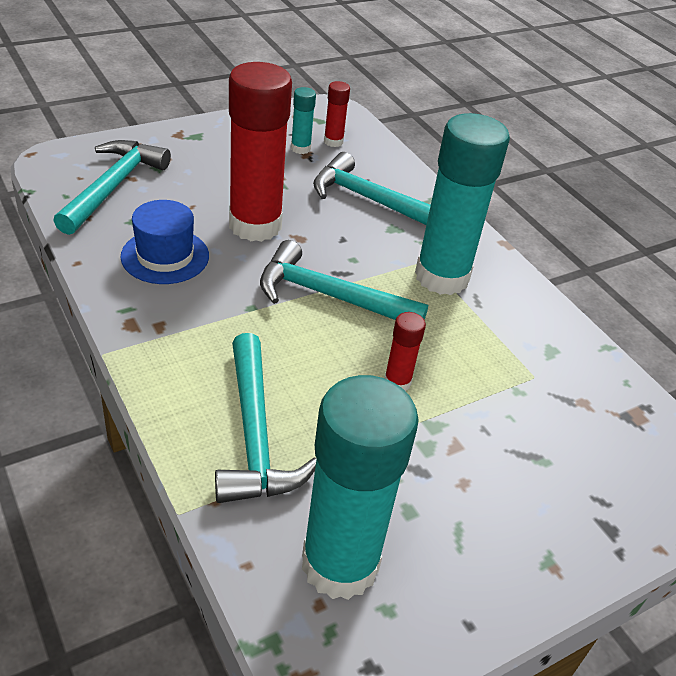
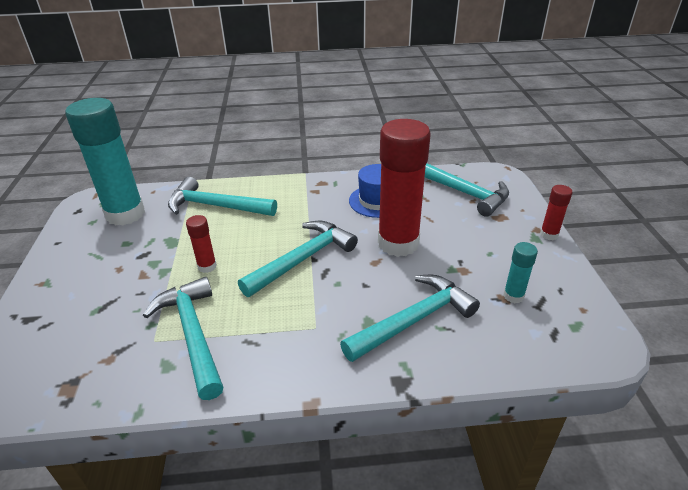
camera: 120 degrees right, 5 degrees down
red glue stick [324,81,350,147] -> red glue stick moved to [540,185,572,240]
turquoise glue stick [415,113,510,295] -> none
none -> turquoise hammer [143,277,223,400]

